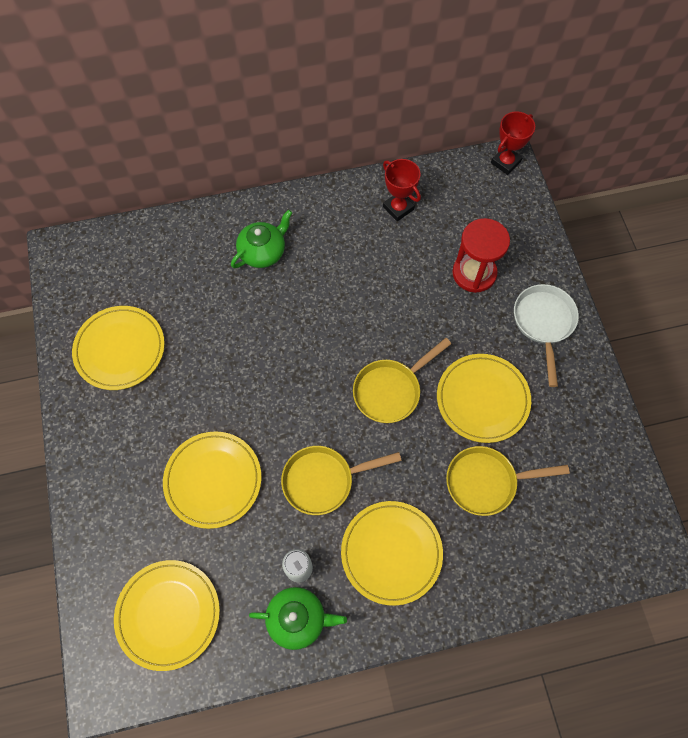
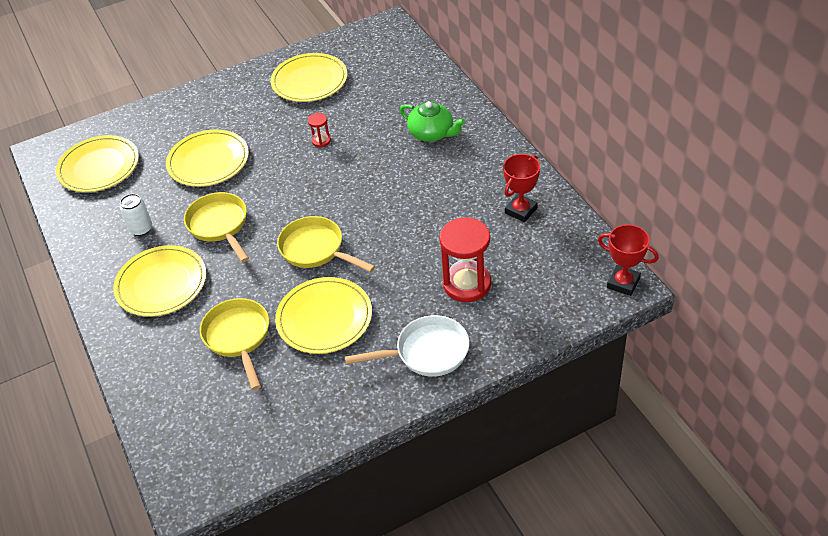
camera: 80 degrees right, 20 degrees down
green teapot [249,587,347,650] -> none
none -> red hourglass [308,113,331,147]

